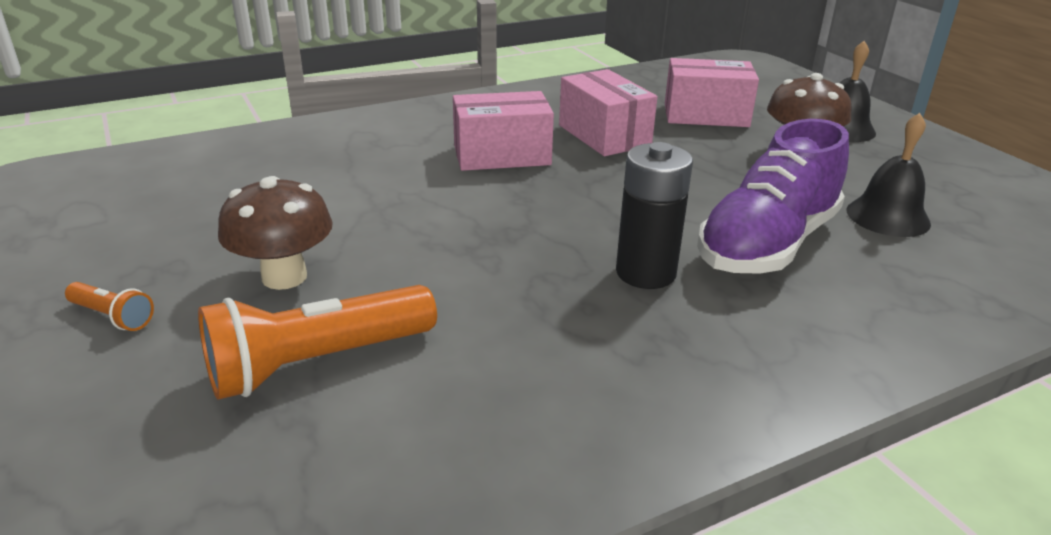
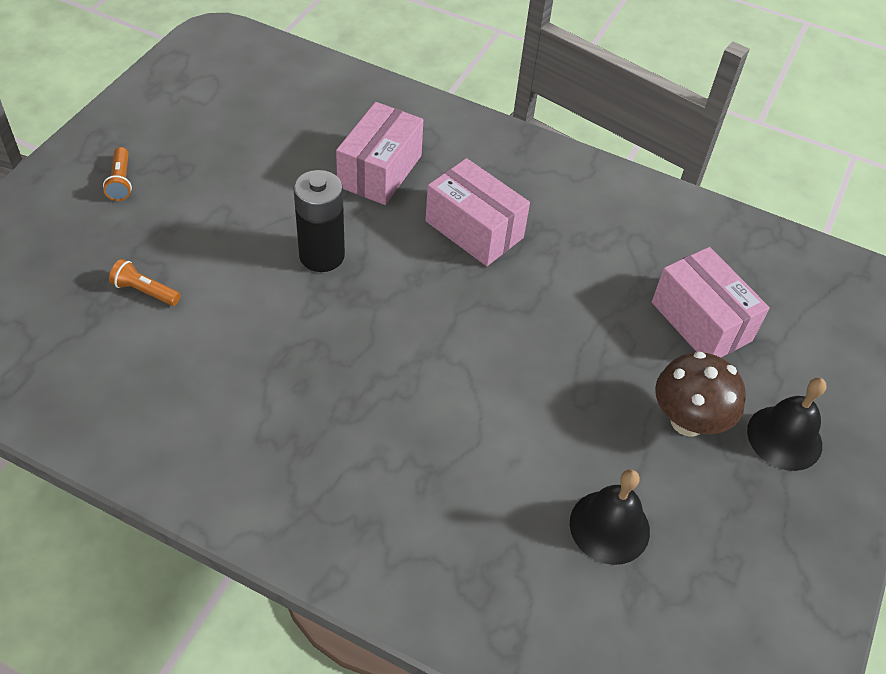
camera: 50 degrees right, 20 degrees up
orange flashlight [198,285,437,400] -> orange flashlight [109,259,180,306], size x0.47
brown mushroom [218,176,333,290] -> none
pink box [559,69,657,156] -> pink box moved to [336,102,423,205]
black battery [616,142,693,289] -> black battery moved to [293,170,345,272]
purple shoe [697,119,849,274] -> none

